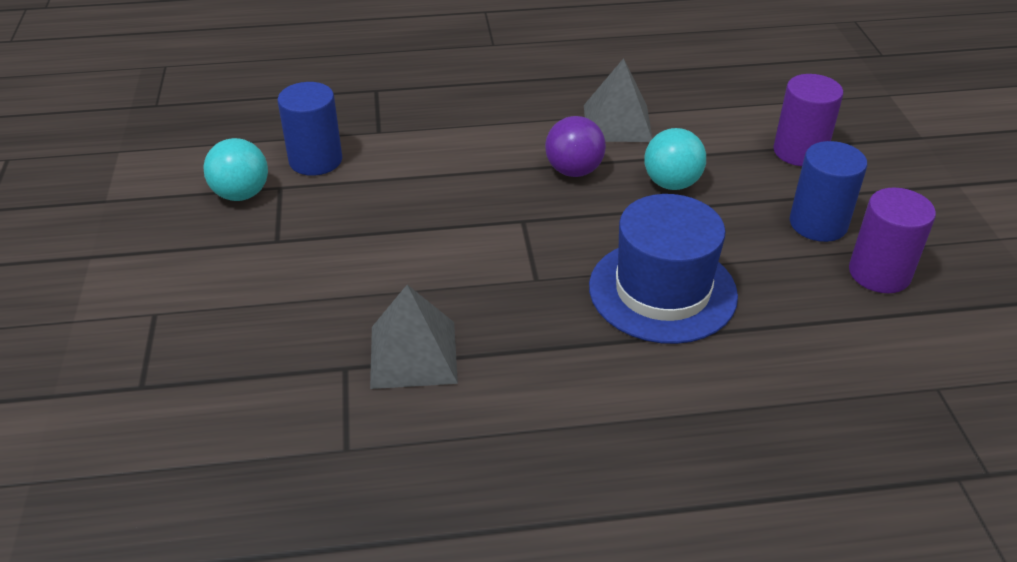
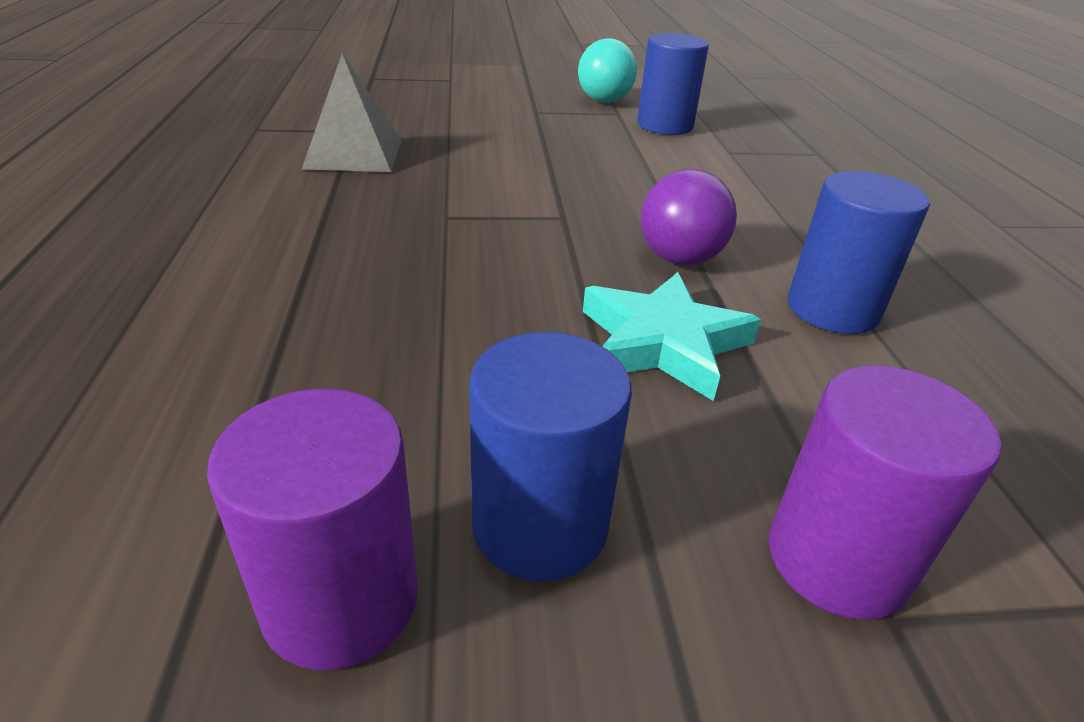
camera: 90 degrees right, 5 degrees down
grey pyramid [584,58,653,142] -> blue cylinder [788,171,930,334]
blue hat [589,194,738,344] -> none
turquoise ball [644,128,706,190] -> turquoise star [583,272,761,401]

